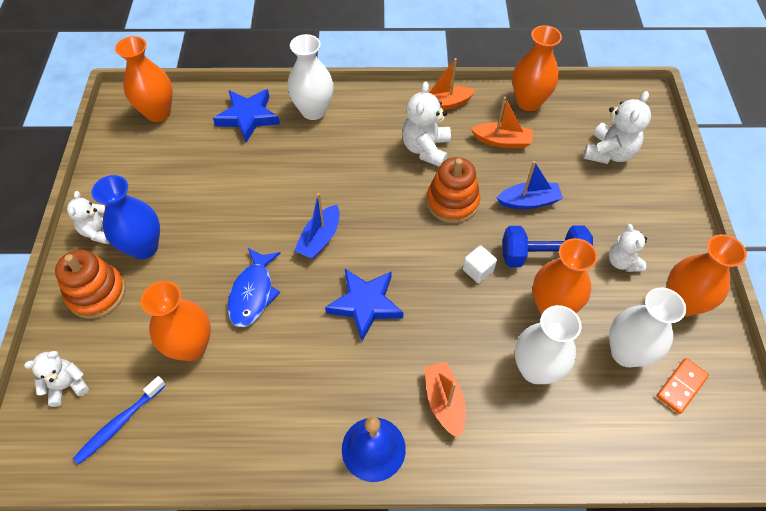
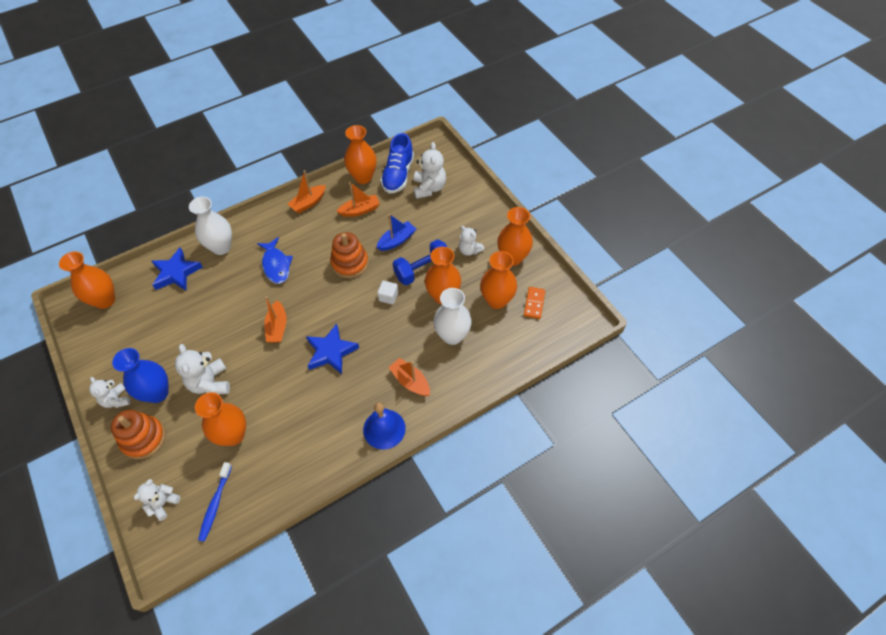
camera: 30 degrees left, 0 degrees up
blue fish [228,248,281,328] -> blue fish moved to [257,237,293,284]
blue boat [294,193,339,259] -> orange boat [264,296,287,343]
white teddy bear [402,81,451,167] -> white teddy bear moved to [175,344,230,394]
white vase [609,287,686,367] -> orange vase [480,251,517,309]
none -> blue shoe [380,133,414,193]

